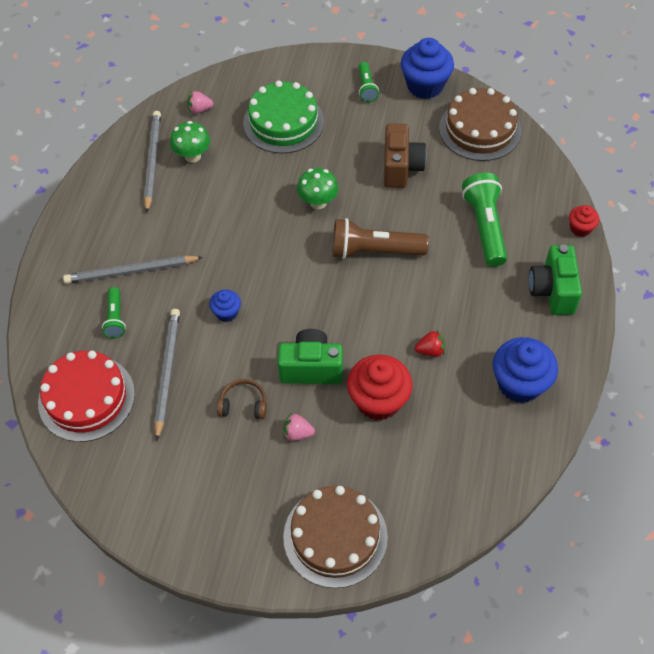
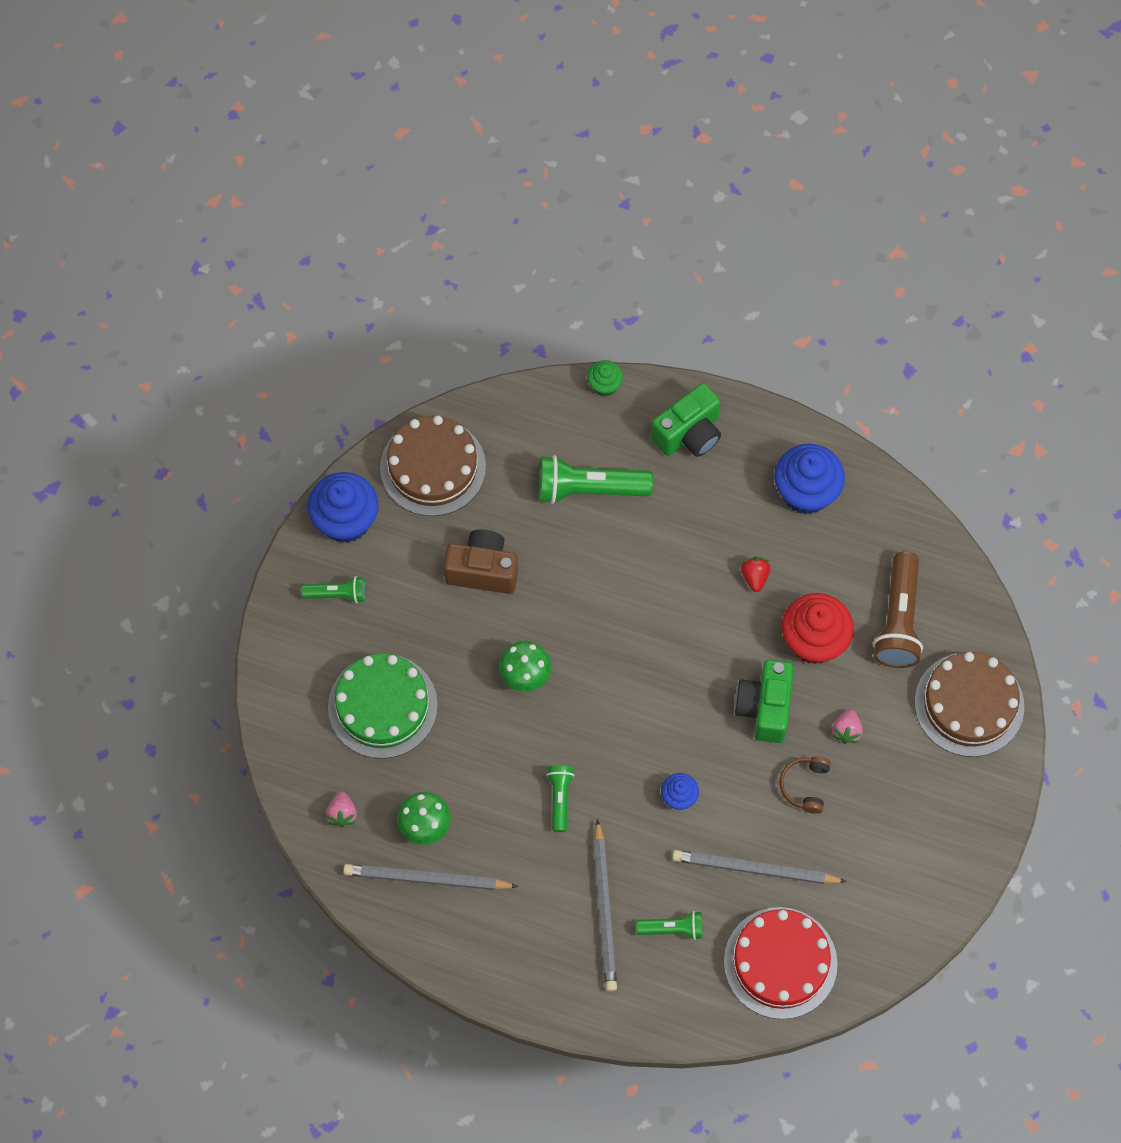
camera: 85 degrees left, 10 degrees up
brown flashlight [333,218,429,259] -> brown flashlight moved to [873,552,923,668]
green camera [529,245,582,315] -> green camera turned 45 degrees counterclockwise [651,383,721,457]
red cupcake [569,205,599,237] -> green cupcake [587,360,623,397]
none -> green flashlight [547,766,574,832]

